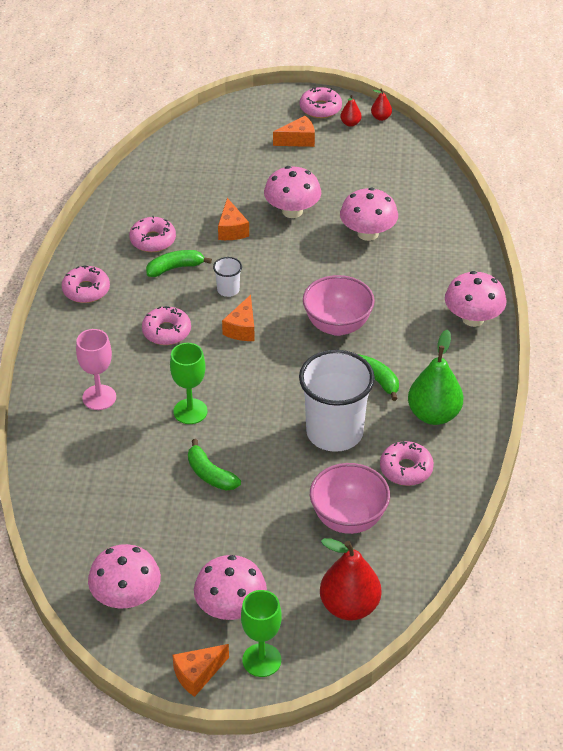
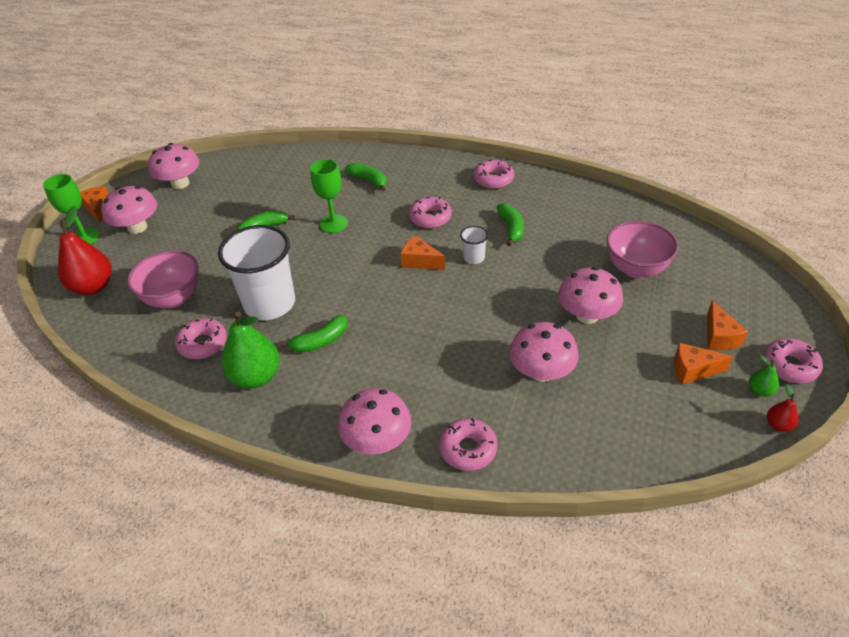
camera: 105 degrees right, 0 degrees up
pink goblet [76,329,116,410] -> green banana [344,163,387,192]
pink donut [129,215,176,252] -> pink donut moved to [439,418,498,471]
orange cheese [218,198,249,240] -> orange cheese moved to [674,343,733,385]
pink bowl [303,275,375,336] -> pink bowl moved to [607,221,679,278]
red pear [340,95,362,127] -> green pear [749,355,779,397]

